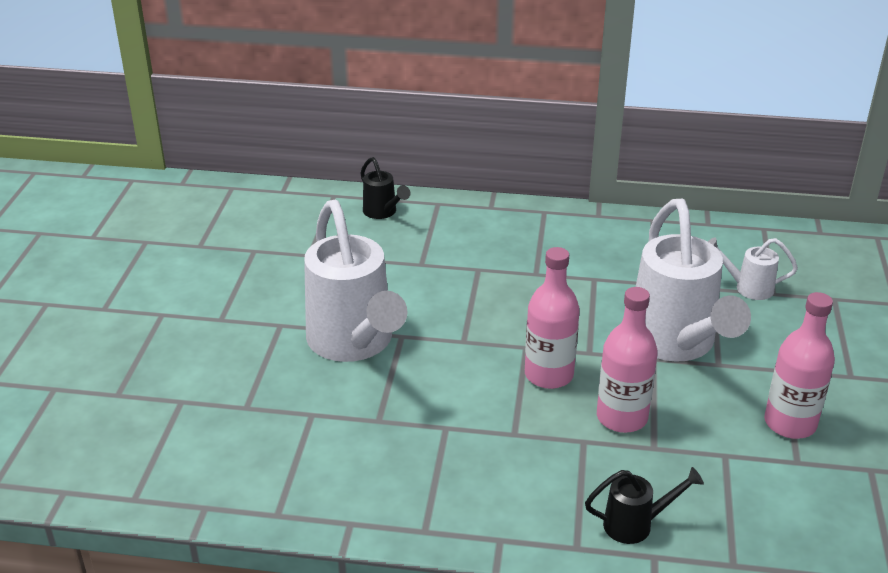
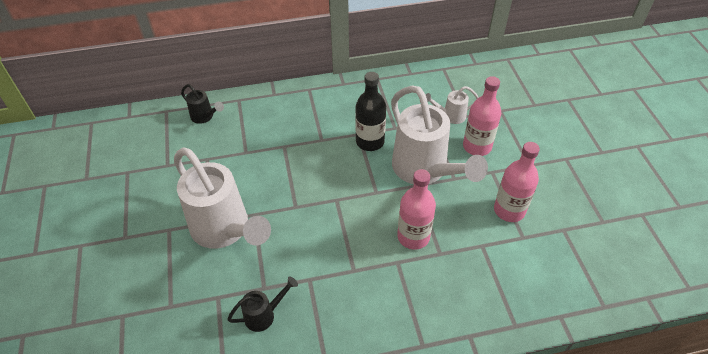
camera: 20 degrees left, 15 degrees up
pink bottle [525,247,580,389] -> pink bottle moved to [463,76,501,156]
black watering can [585,467,704,544] -> black watering can moved to [227,276,298,332]
none -> black bottle [355,72,386,151]

